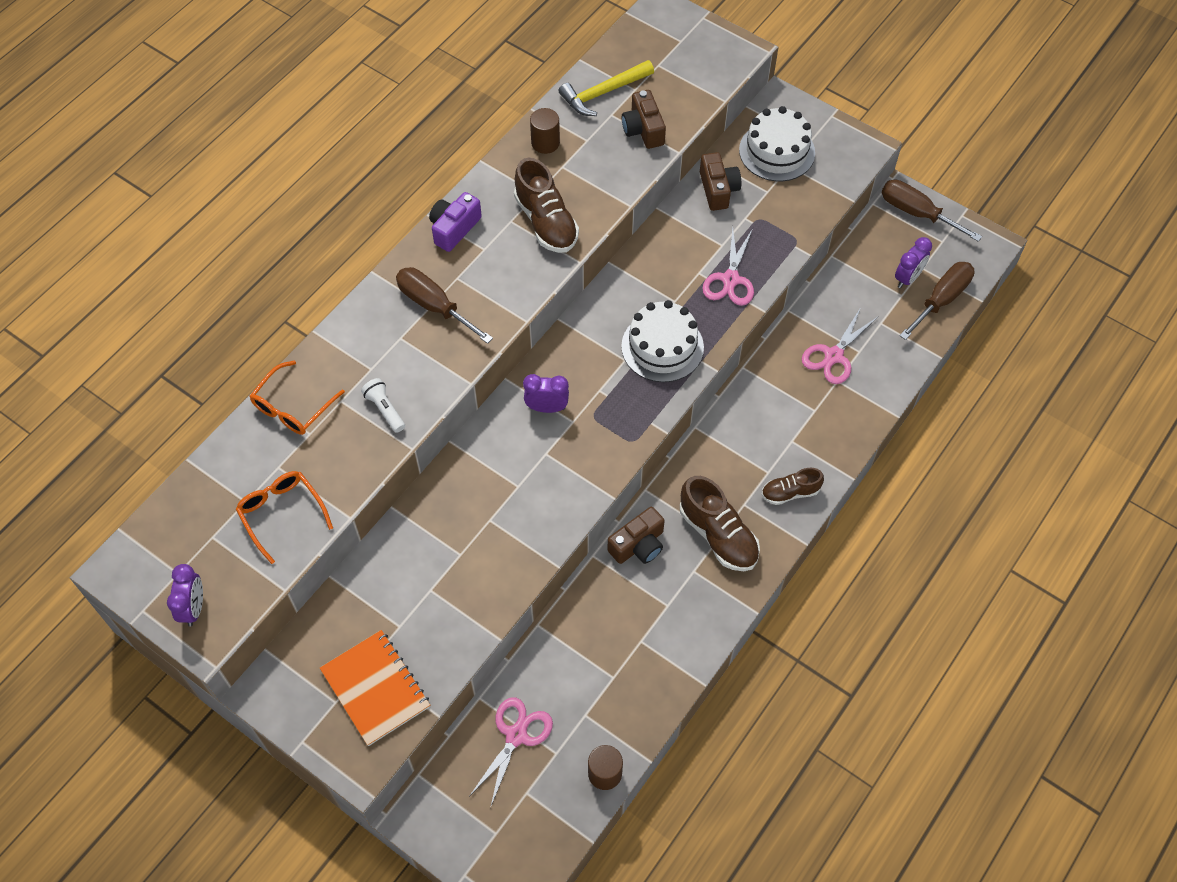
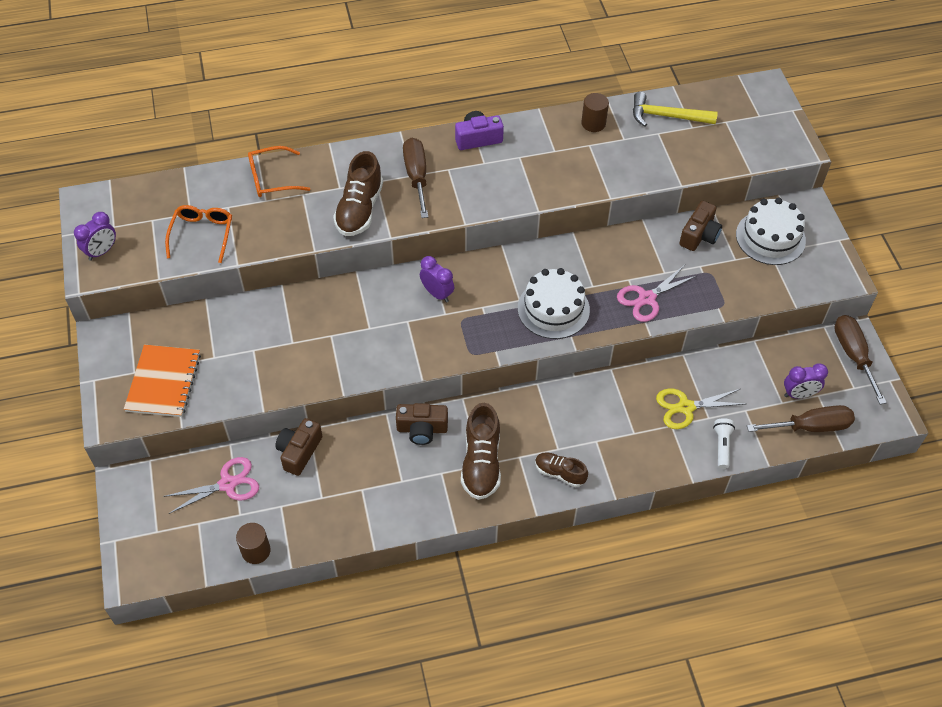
camera: 40 degrees right, 5 degrees down
white flashlight [361,378,405,433] -> white flashlight moved to [713,418,735,469]
brown shoe [514,158,579,253] -> brown shoe moved to [333,151,383,236]
brown camera [622,90,666,149] -> brown camera moved to [275,418,322,476]
pink scissors [802,307,878,384] -> yellow scissors [656,389,744,429]

